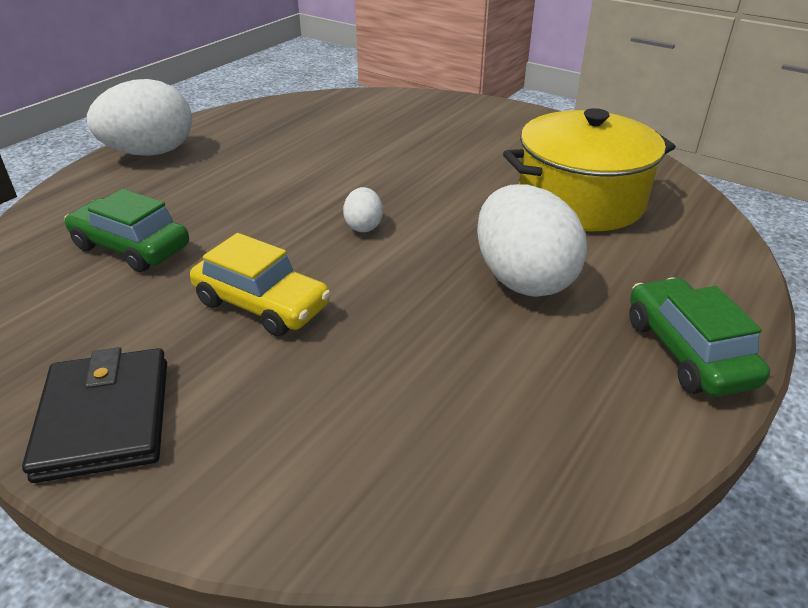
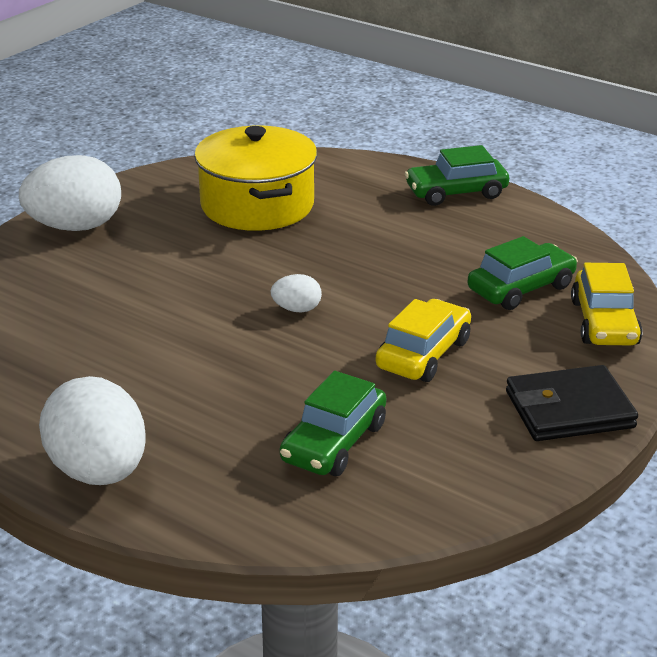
camera: 90 degrees left, 5 degrees down
white egg [477,184,587,297] -> white egg moved to [19,155,121,231]
none -> green car [468,236,578,310]
none -> yellow car [571,263,643,345]

